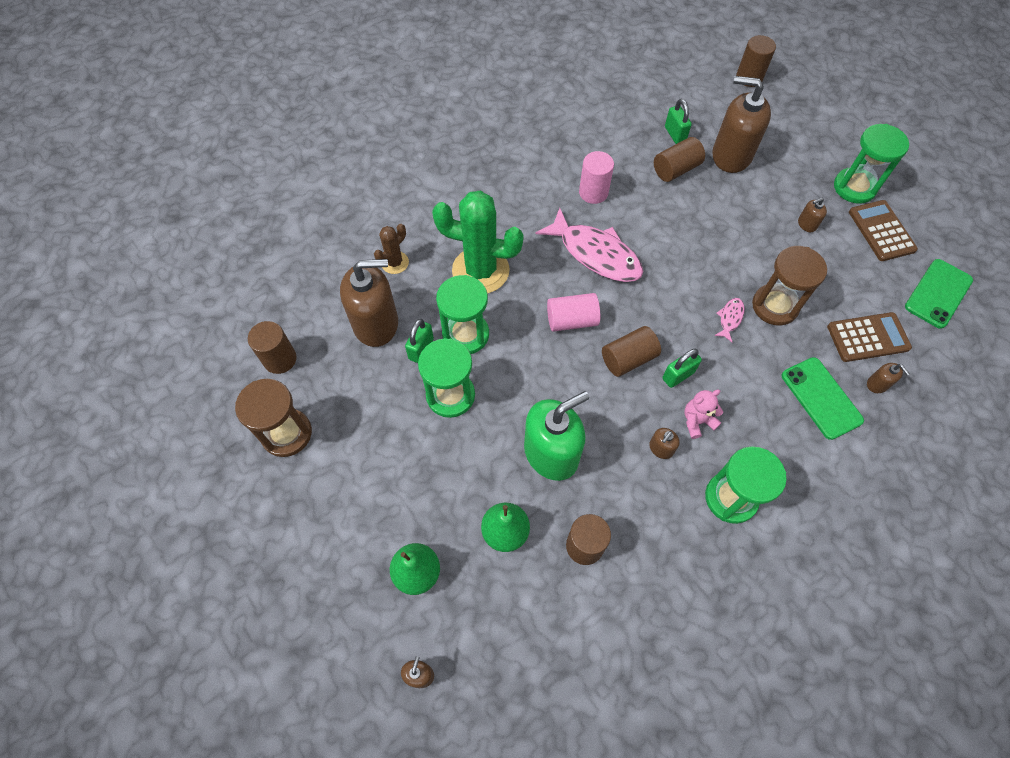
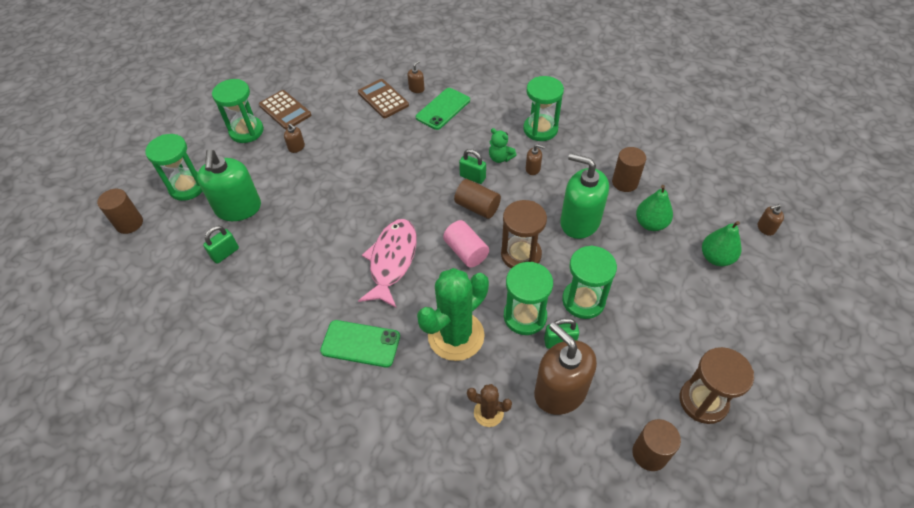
camera: 115 degrees left, 10 degrees down
green cactus [432,191,524,293] -> green cactus turned 60 degrees clockwise [417,268,489,361]
pink cylinder [579,151,614,204] -> none
brown cylinder [654,137,705,182] -> none
pink teddy bear [684,389,723,439] -> green teddy bear [489,128,516,163]
brown soap dispenser [712,76,771,173] -> green soap dispenser [197,149,261,221]
pink fish [714,298,745,343] -> none
brown hourglass [752,246,827,326] -> brown hourglass moved to [501,200,547,268]
brown calculator [849,200,918,261] -> brown calculator turned 90 degrees counterclockwise [259,90,311,130]
green phone [905,259,973,329] -> green phone moved to [320,320,400,367]
none -> green hourglass [145,134,203,201]

